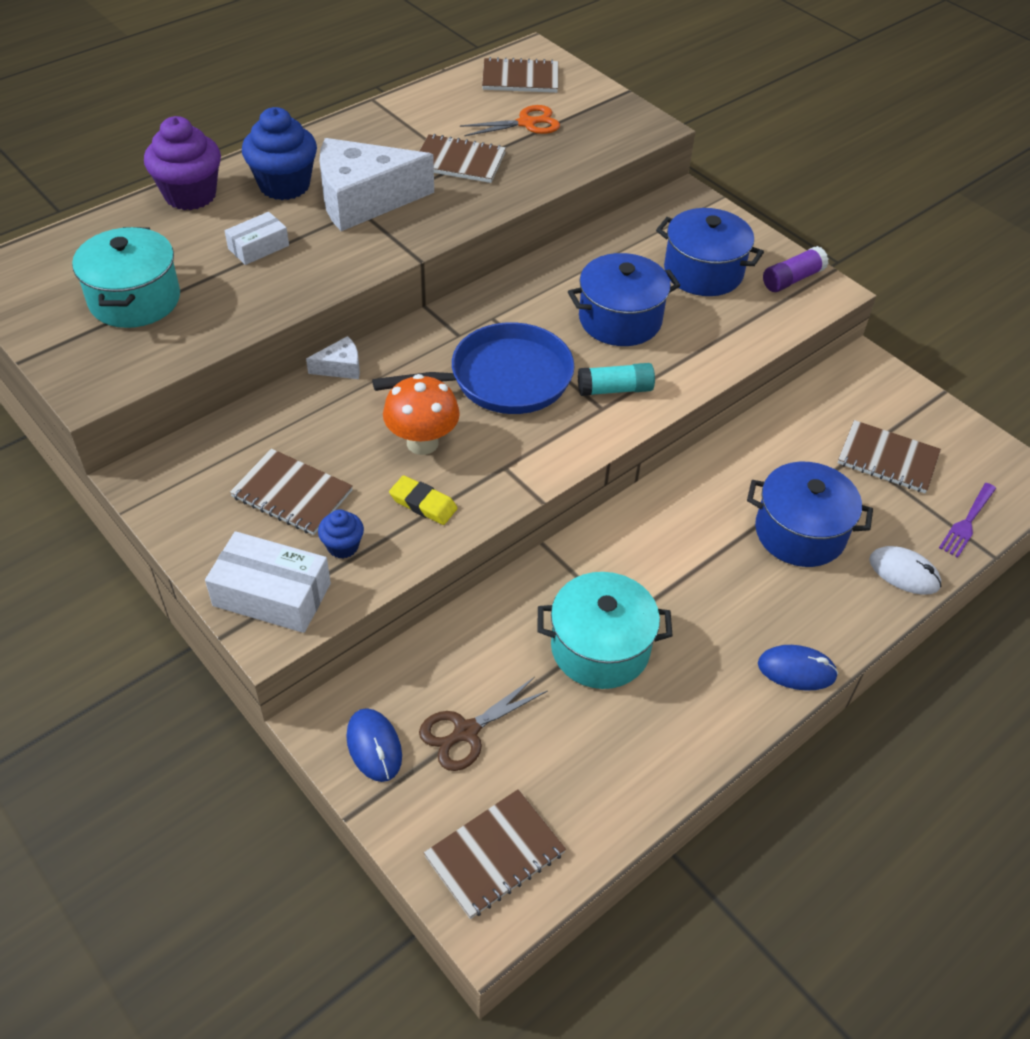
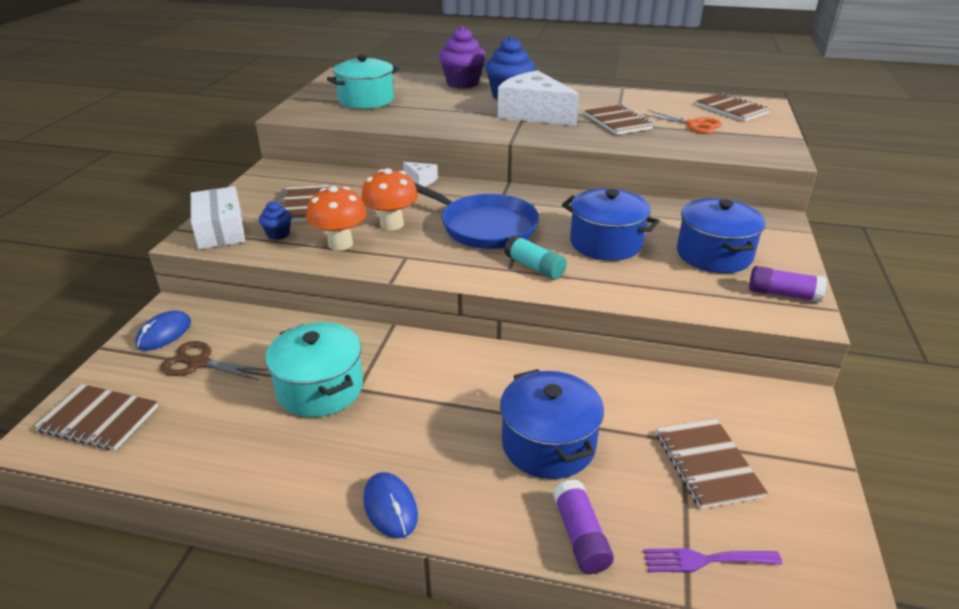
camera: 55 degrees right, 15 degrees down
white box [225,212,289,265] -> none
yellow eraser [389,475,458,525] -> orange mushroom [306,186,367,251]
white mouse [869,546,941,595] -> purple glue stick [553,479,614,574]

